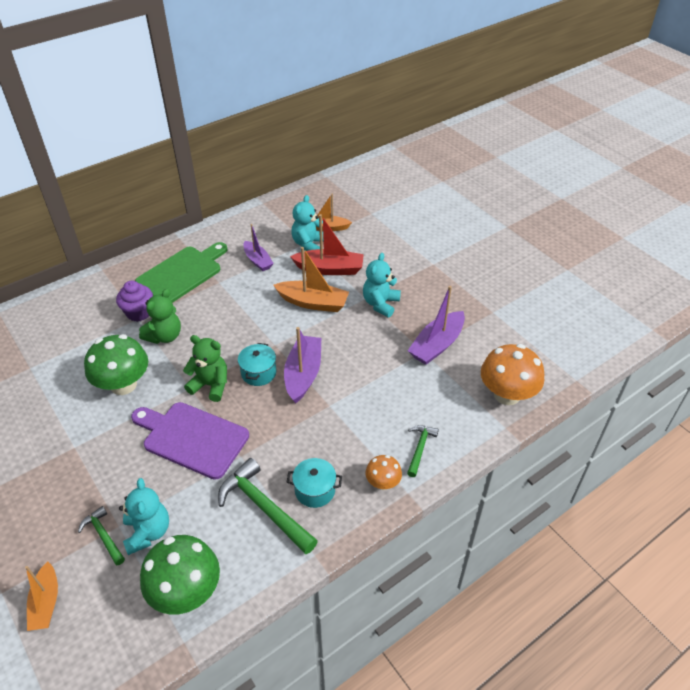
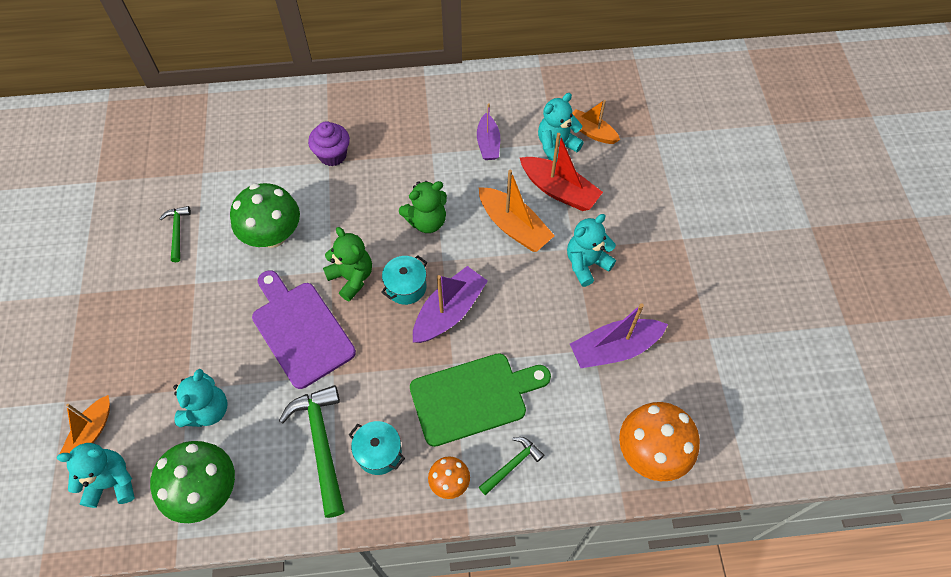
camera: 30 degrees right, 15 degrees up
green hammer [78,506,125,565] -> green hammer moved to [159,206,191,262]
green cutting board [135,242,228,303] -> green cutting board moved to [410,353,551,447]
green teddy bear [139,289,181,344] -> green teddy bear moved to [399,181,447,233]
none -> turquoise teddy bear [57,443,135,508]

